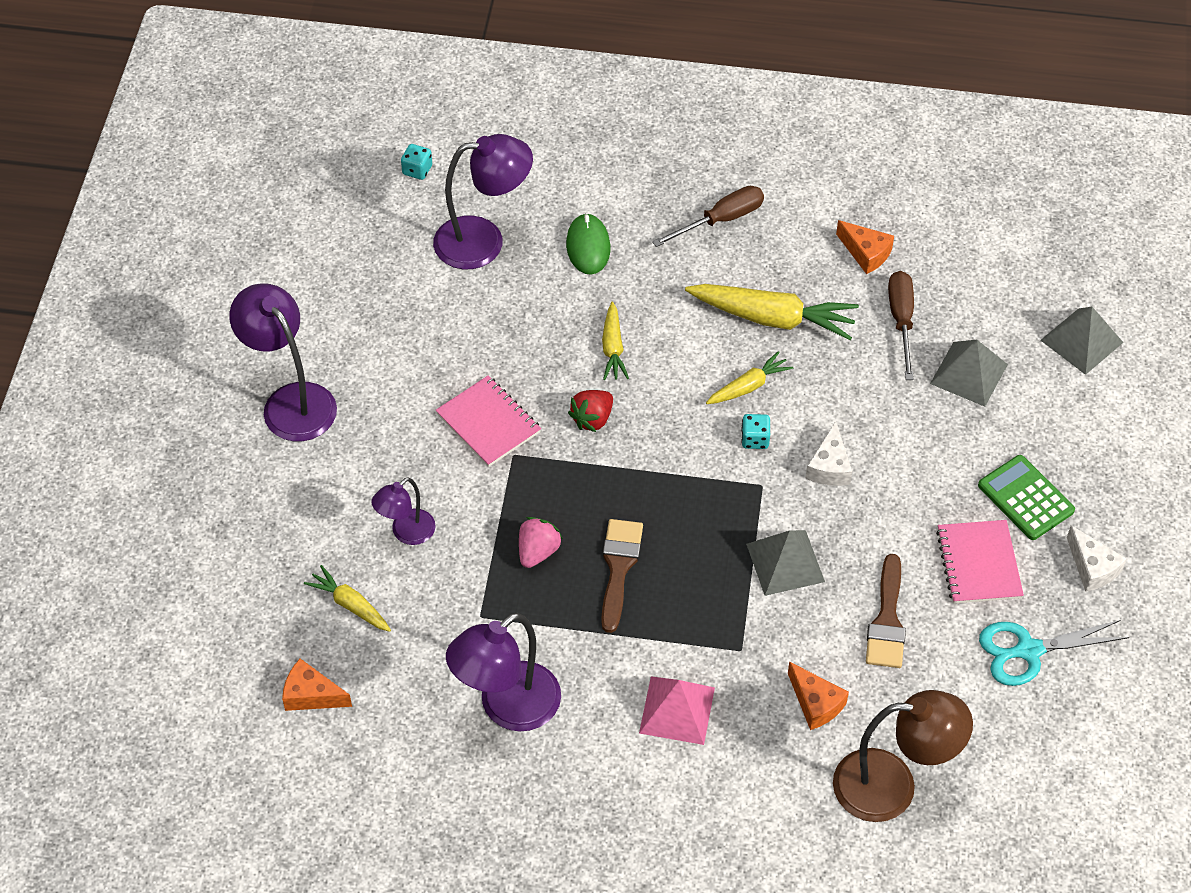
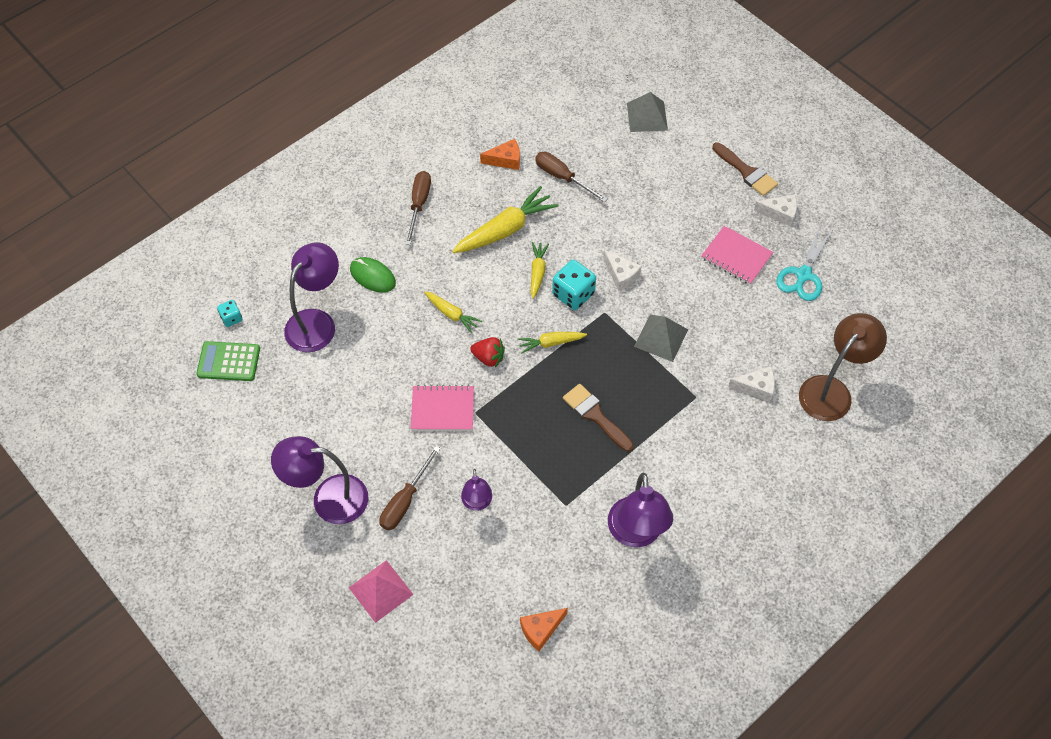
camera: 50 degrees left, 5 degrees up
yellow carrot [304,565,391,632] -> yellow carrot moved to [518,332,587,354]
pink strawberry [519,517,563,568] -> none
red strawberry [568,390,613,432] -> red strawberry turned 60 degrees counterclockwise [470,337,505,367]
pink pyramid [639,676,715,745] -> pink pyramid moved to [349,560,414,623]
turquoise dice [741,414,770,449] -> turquoise dice [552,260,596,310], size x1.81
orange cheese [788,662,849,730] -> white cheese [728,366,775,402]
brown brush [866,554,906,668] -> brown brush moved to [712,142,778,196]
grey pyramid [930,339,1008,407] -> none
green calculator [978,455,1075,540] -> green calculator moved to [196,341,260,381]
none -> brown screwdriver [379,446,441,530]

